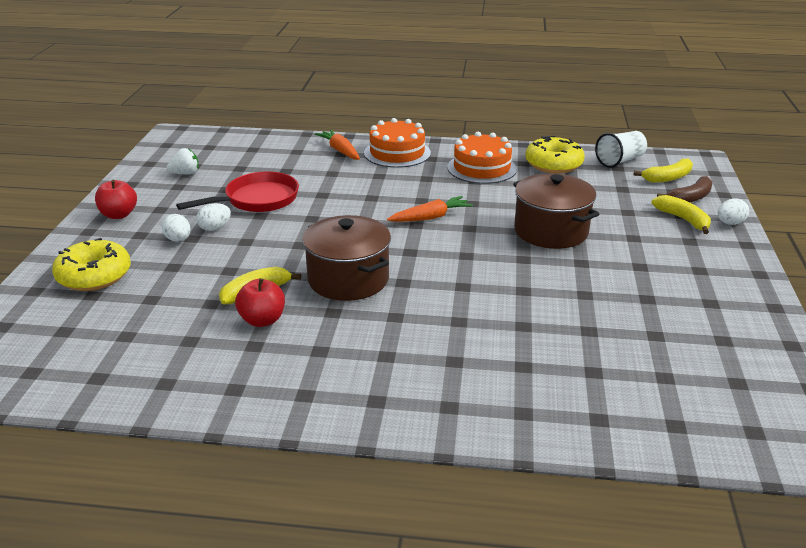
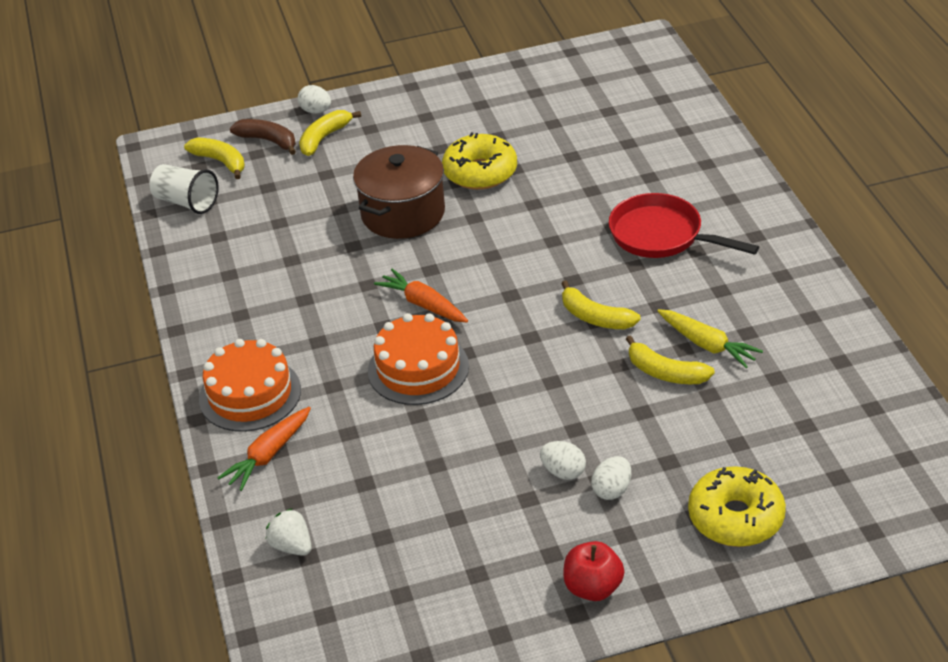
camera: 110 degrees left, 10 degrees up
white strawberry [167,148,199,174] -> white strawberry moved to [266,508,312,556]
red pan [176,172,299,212] -> red pan moved to [609,193,759,258]
red apple [235,278,285,327] -> yellow carrot [658,309,763,368]
brown pot [302,215,391,301] -> yellow banana [561,280,641,329]
orange cake [447,132,517,184] -> orange cake moved to [368,313,469,405]
yellow donut [525,136,585,174] -> yellow donut moved to [442,132,517,190]

